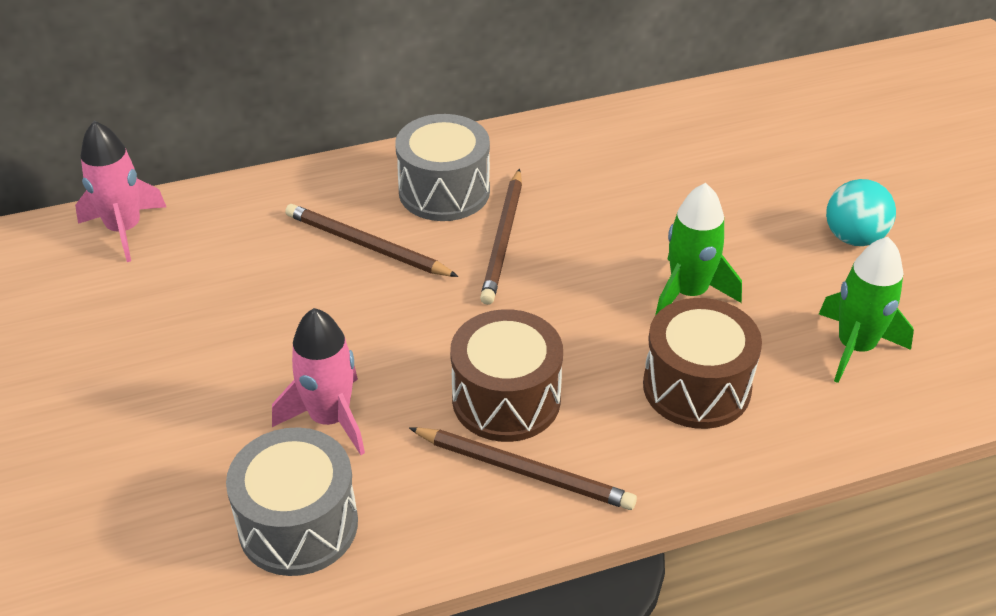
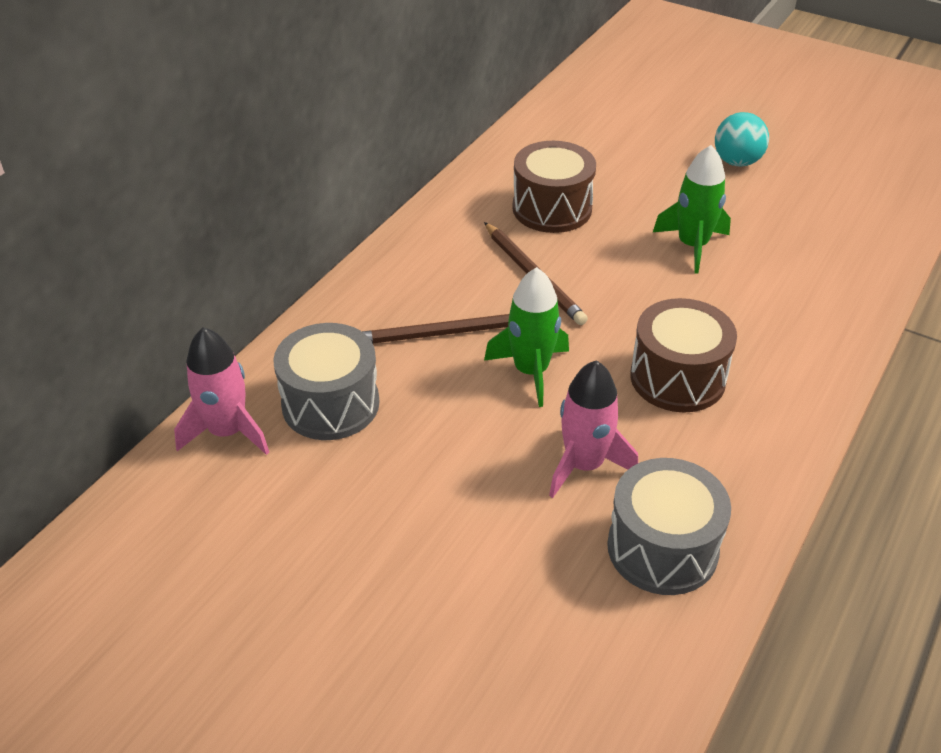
camera: 40 degrees left, 0 degrees up
grey drum [395,114,490,221] -> grey drum moved to [273,323,380,440]
brown pencil [409,427,637,510] -> none
brown drum [643,298,762,429] -> brown drum moved to [512,141,596,233]
green rocket [819,237,914,383] -> green rocket moved to [484,267,569,407]

